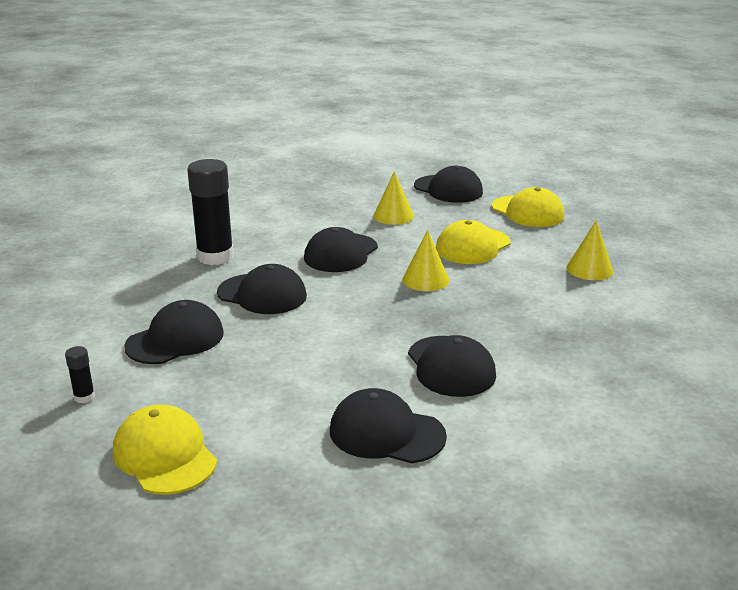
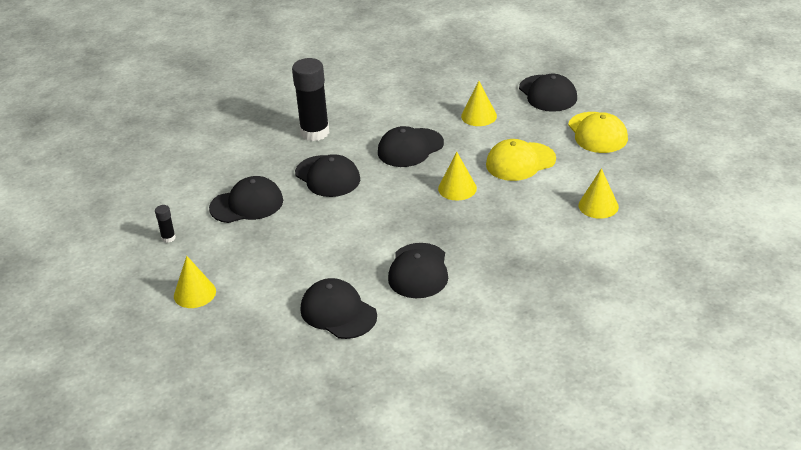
camera: 25 degrees right, 10 degrees up
yellow cap [113,405,217,495] -> yellow cone [174,256,216,308]

